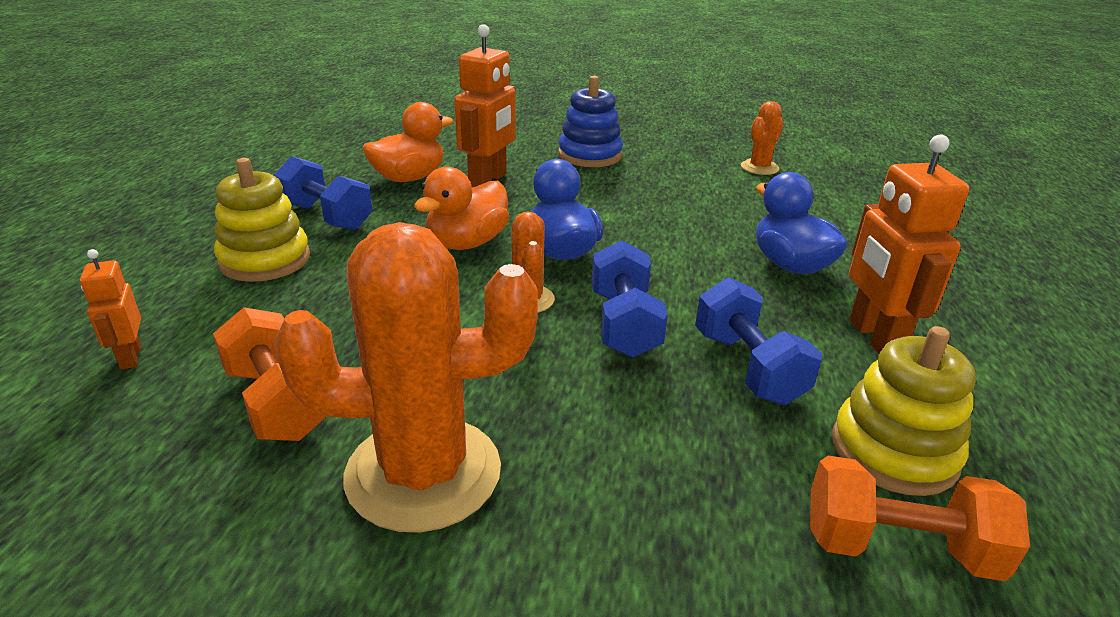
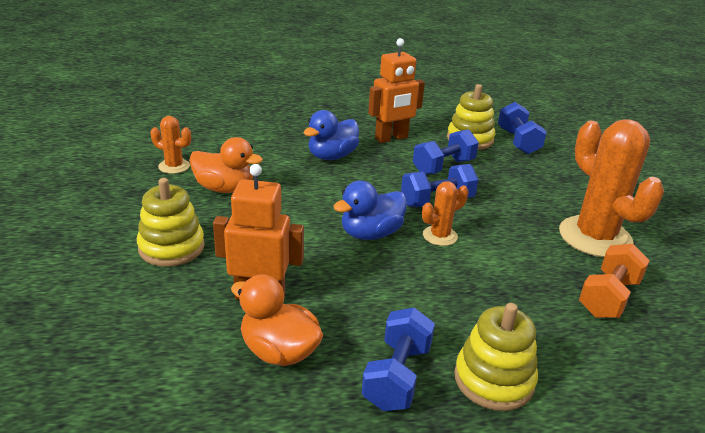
camera: 110 degrees left, 0 degrees up
orange robot [80,249,141,370] -> none
orange duck [414,167,509,250] -> orange duck moved to [189,137,263,193]
blue stacking toy [558,76,623,167] -> yellow stacking toy [137,178,205,267]
orange dumbbell [810,456,1030,581] -> blue dumbbell [498,102,547,154]

